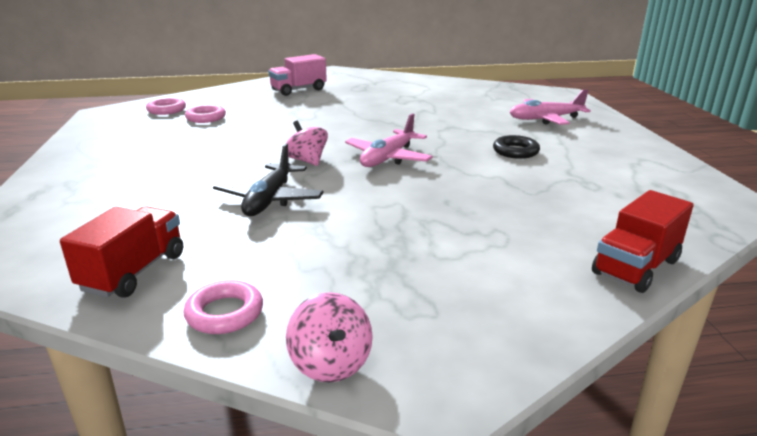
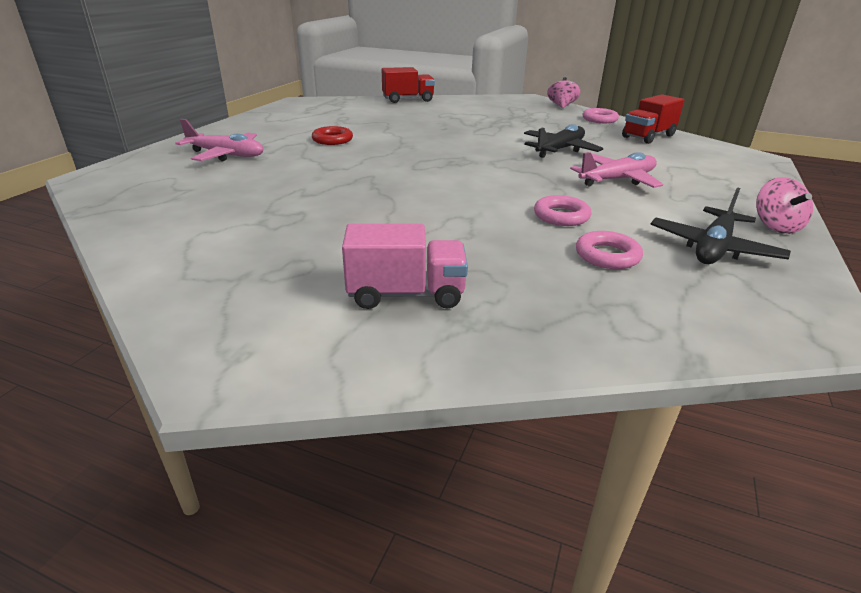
camera: 150 degrees left, 5 degrees up
pink ring [146,97,186,115] -> pink ring moved to [534,195,591,226]
pink spinning top [286,121,328,166] -> pink spinning top moved to [756,177,813,234]
pink plane [345,113,433,167] -> pink plane moved to [570,152,663,188]
black ring [493,135,540,159] -> red ring [312,126,353,145]
none -> black plane [650,187,791,264]

